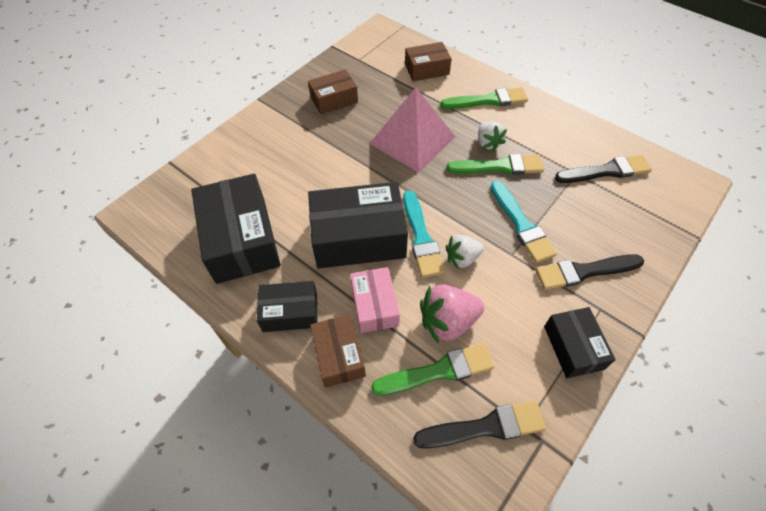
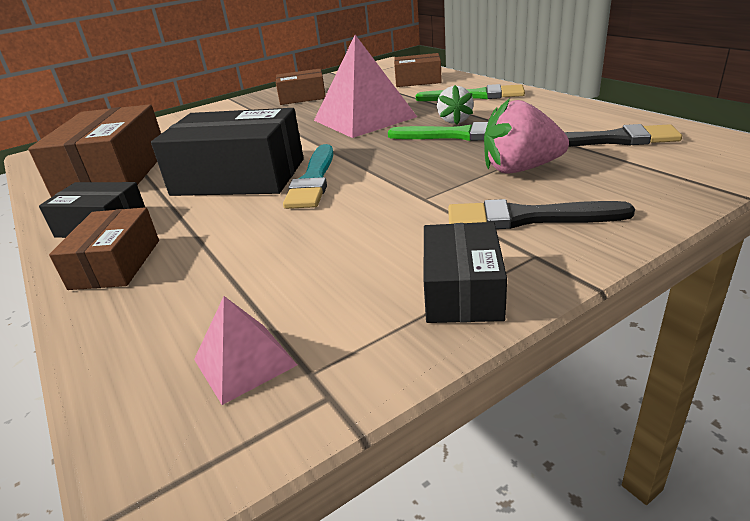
camera: 20 degrees right, 25 degrees down
black box [191,174,281,284] -> brown box [28,104,161,197]
pink box [350,267,400,333] -> none
green brush [371,343,494,396] -> none
black brush [413,401,546,449] -> pink pyramid [194,296,297,405]
pink strawberry [420,284,484,344] -> pink strawberry moved to [484,98,569,174]
white strawberry [446,235,484,269] -> none
turquoise brush [491,181,557,263] -> none

